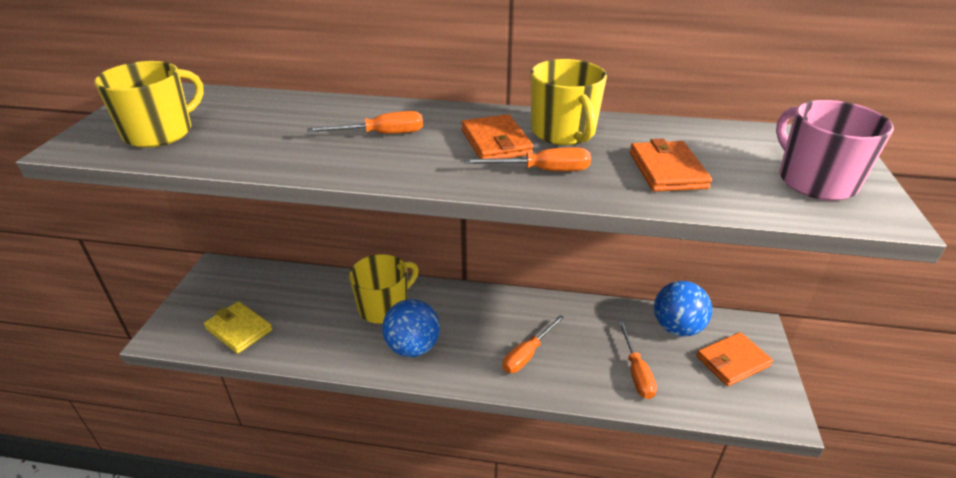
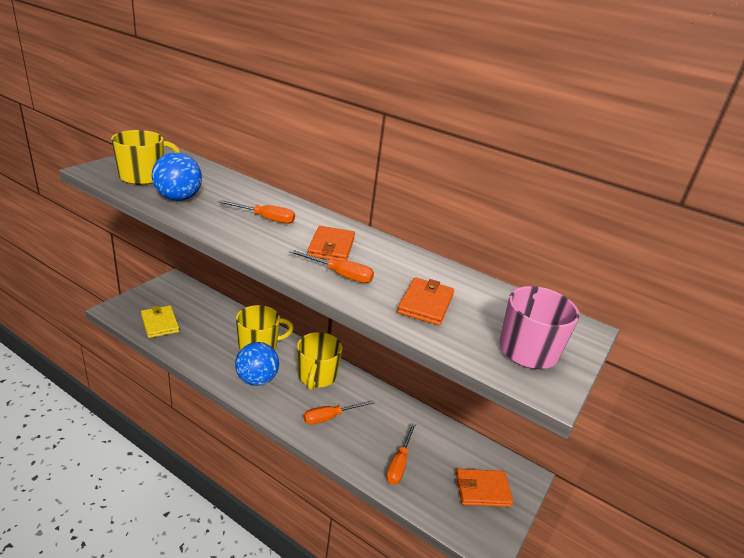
camera: 20 degrees right, 5 degrees down
yellow mug [531,59,607,145] -> yellow mug moved to [297,332,342,390]
blue ball [654,281,712,337] -> blue ball moved to [152,152,202,201]

